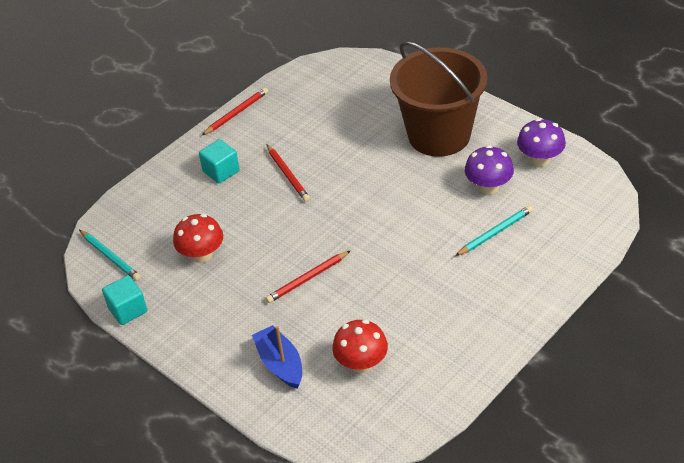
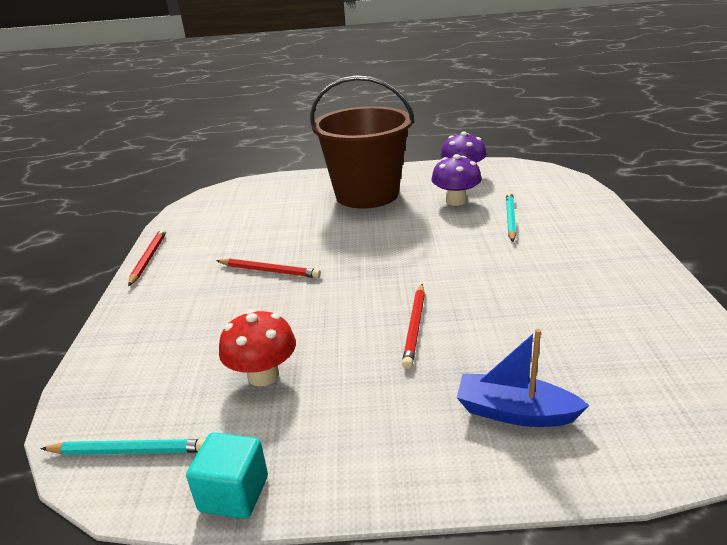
camera: 45 degrees left, 15 degrees down
turquoise cube [199,139,240,183] -> none
red mushroom [332,319,388,373] -> none

